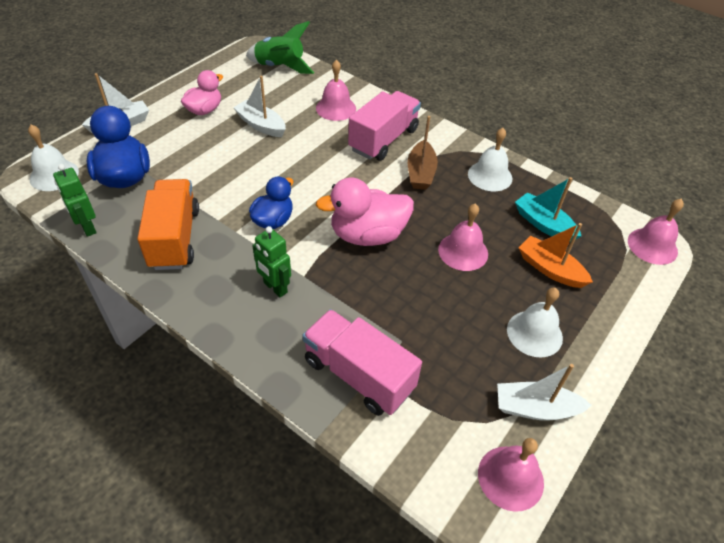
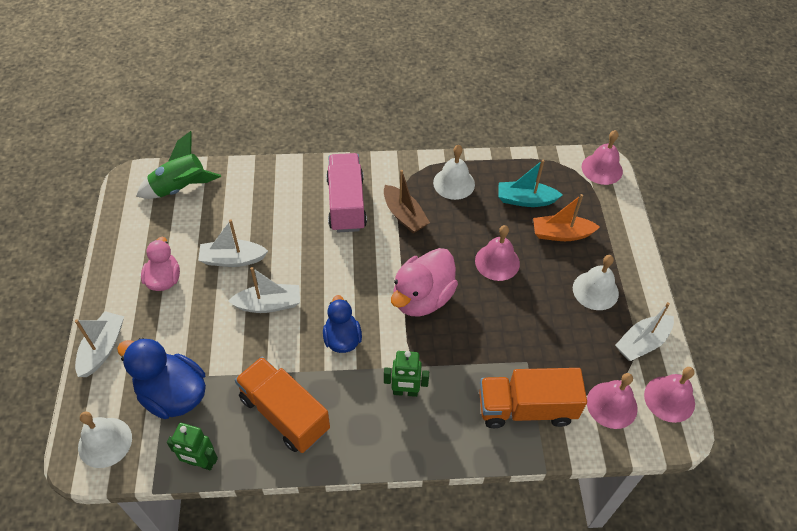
camera: 40 degrees left, 5 degrees up
pink truck [302,309,422,416] -> orange truck [479,368,587,428]
pink bell [316,60,356,121] -> pink bell moved to [587,373,638,429]
none -> white boat [228,267,300,313]

